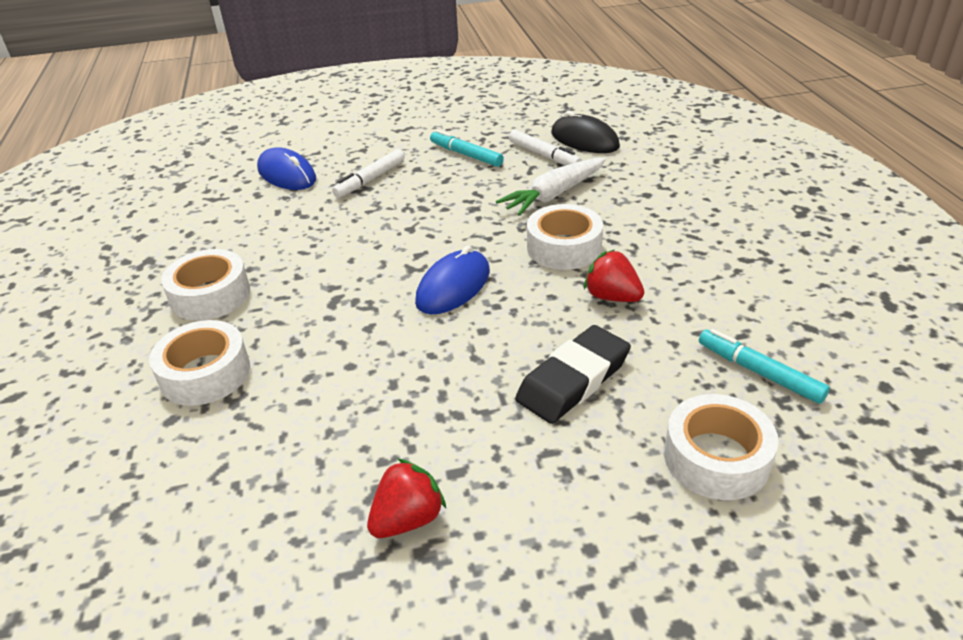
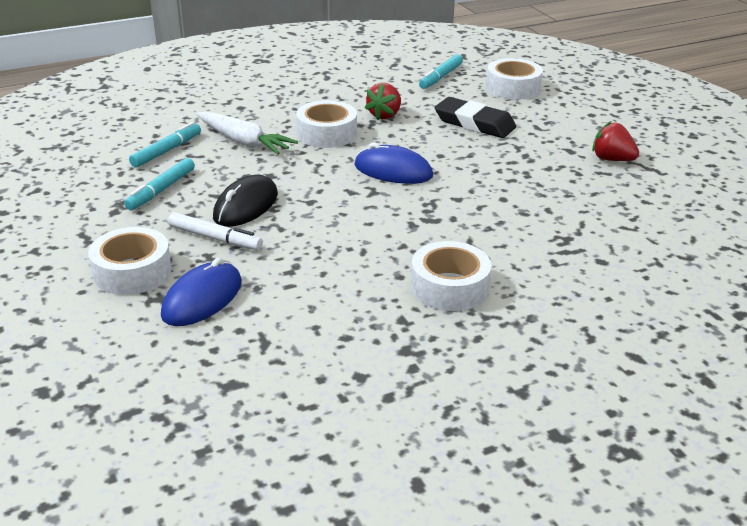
camera: 105 degrees left, 5 degrees down
white tape [149,320,250,406] -> white tape moved to [88,227,172,295]
white marker [509,130,582,165] -> turquoise marker [129,122,201,168]
black mouse [551,111,620,153] -> black mouse moved to [213,175,278,227]

